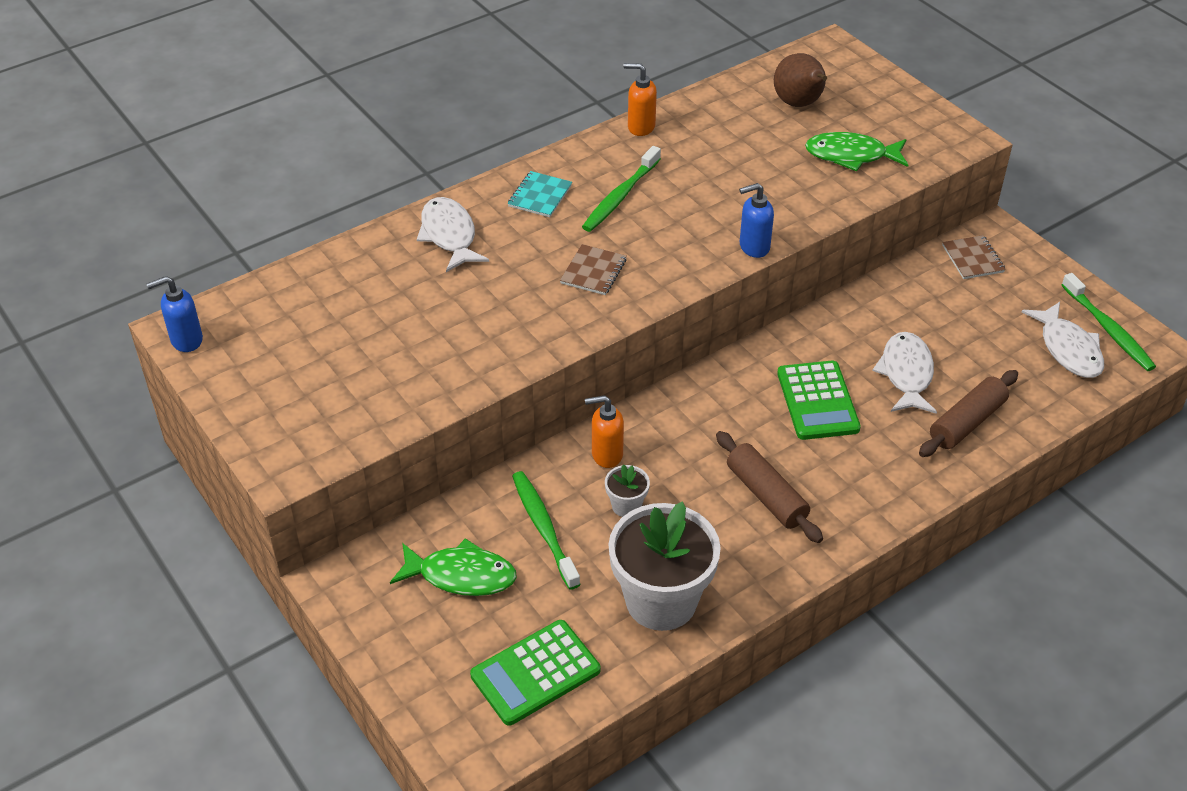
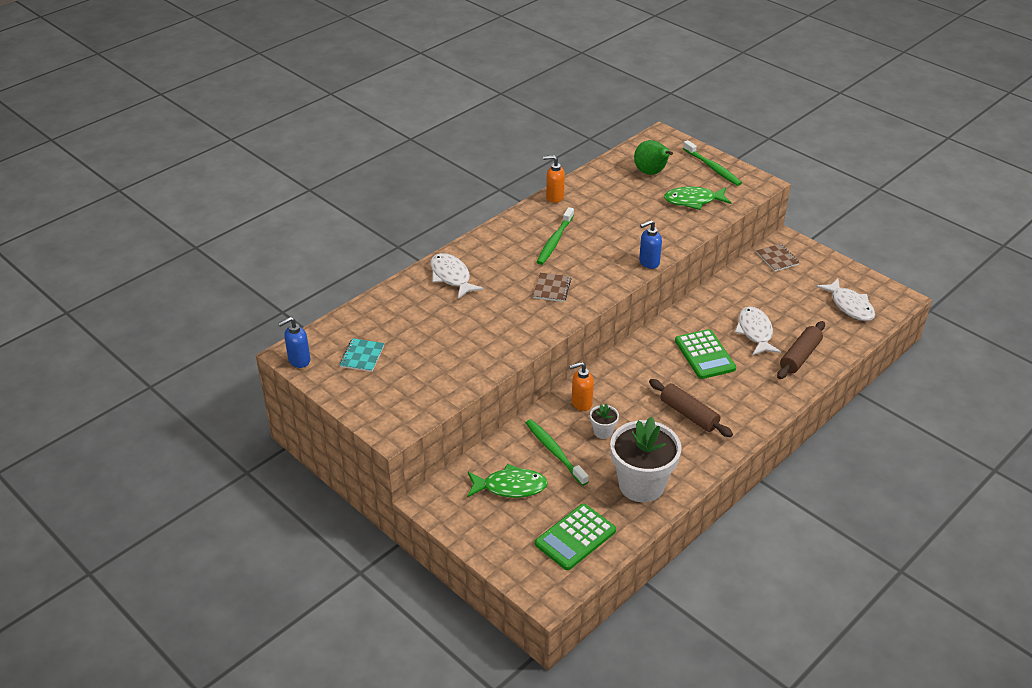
camera: 10 degrees left, 5 degrees down
turquoise notebook [508,171,572,217] -> turquoise notebook moved to [340,338,385,372]
brown pear [774,53,827,107] -> green pear [634,140,673,175]
green toothbrush [1062,273,1156,371] -> green toothbrush moved to [683,140,742,186]

